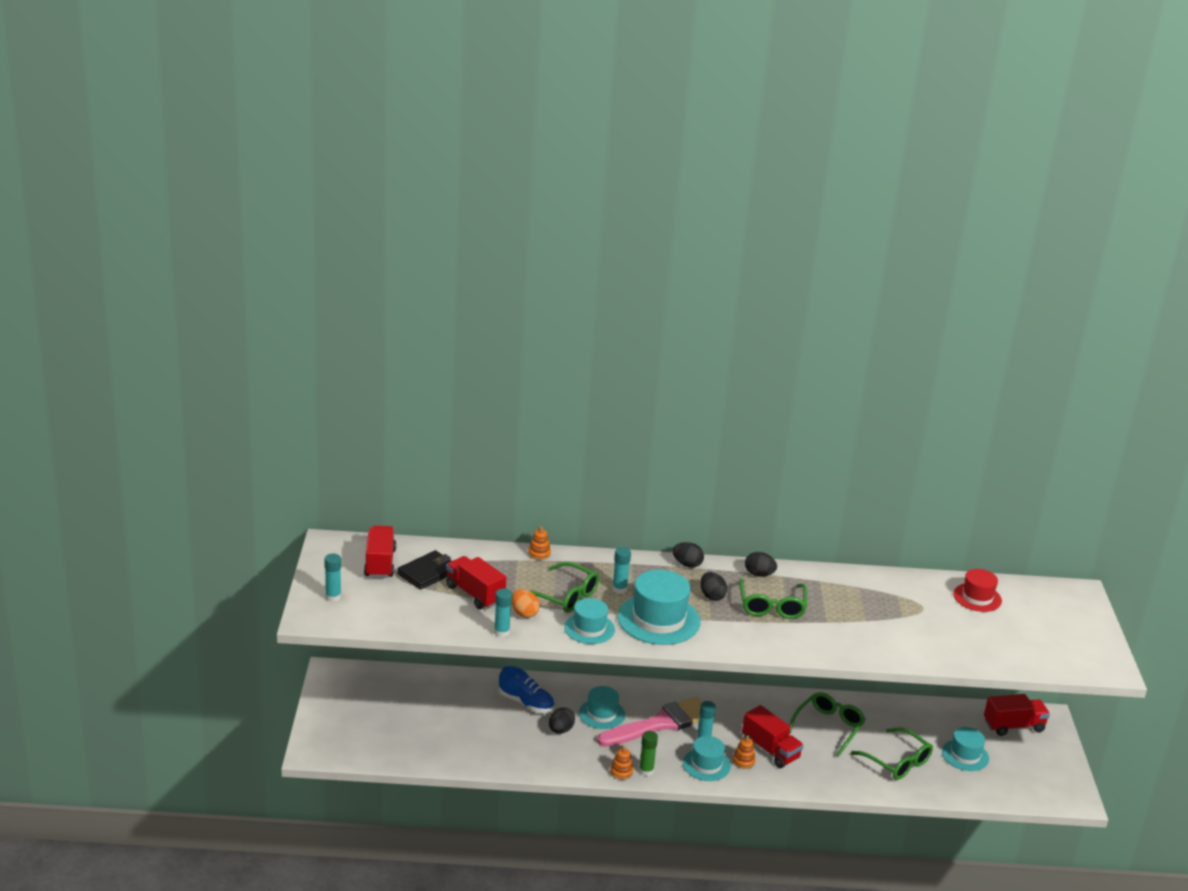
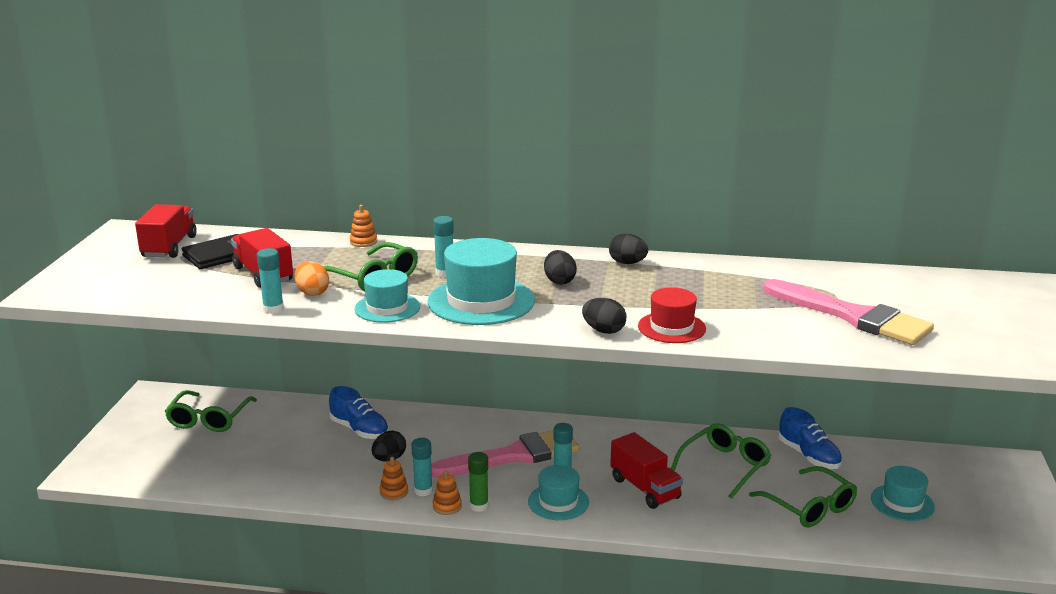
camera: 10 degrees right, 5 degrees down
turquoise glue stick [324,554,341,602] -> turquoise glue stick moved to [411,438,433,496]
turquoise hat [579,686,625,729] -> none
black egg [673,542,704,568] -> black egg moved to [582,298,626,334]
orange stacking toy [733,736,756,769] -> orange stacking toy moved to [380,457,408,500]
green glasses [739,579,807,619] -> green glasses moved to [165,390,257,432]
red hat [953,569,1002,612] -> red hat moved to [638,288,706,343]
red truck [984,694,1050,736] -> none
none -> pink brush [763,279,934,345]
none -> blue shoe [778,407,842,469]

